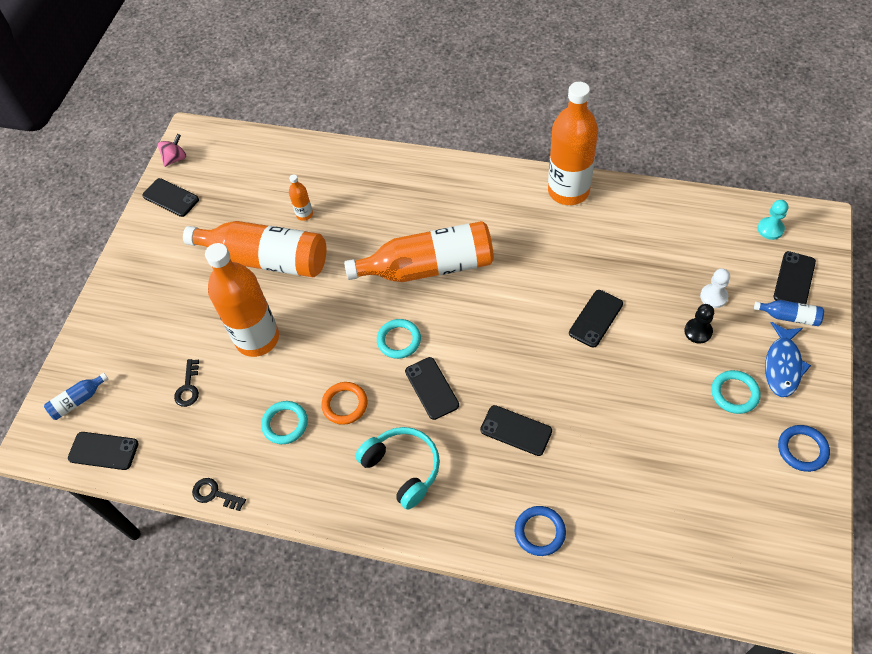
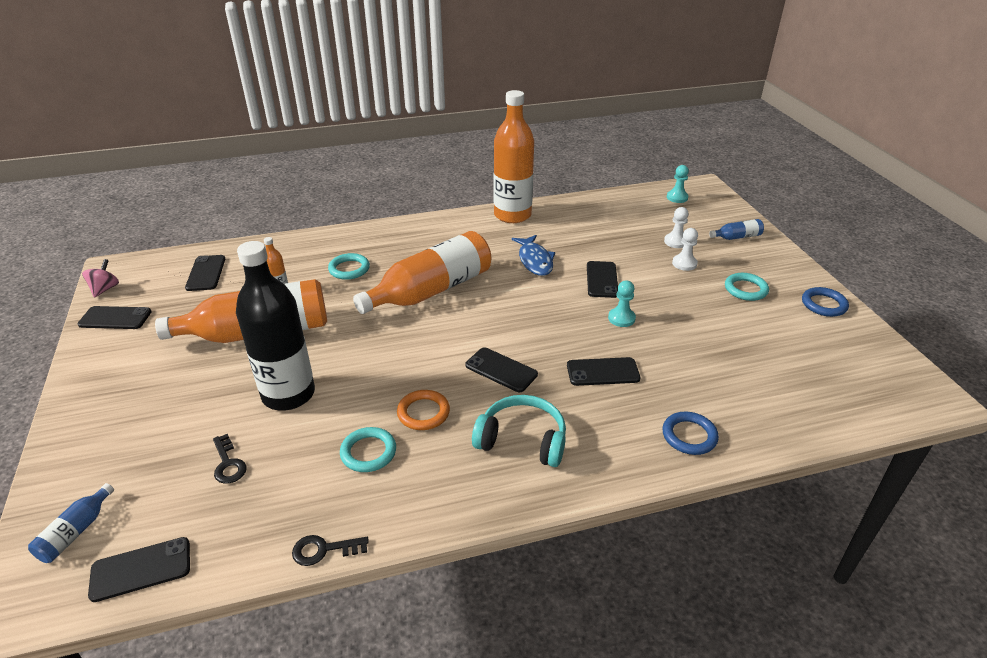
camera: 35 degrees left, 20 degrees down
orange bottle [205,243,279,357] -> black bottle [236,241,315,410]
turquoise ring [377,319,421,359] -> turquoise ring moved to [328,253,370,280]
black pawn [684,304,714,344] -> white pawn [672,228,698,271]
blue fish [765,322,811,397] -> blue fish moved to [512,235,555,276]
black phone [774,251,816,304] -> black phone moved to [185,255,225,291]
none -> turquoise pawn [608,280,636,327]

